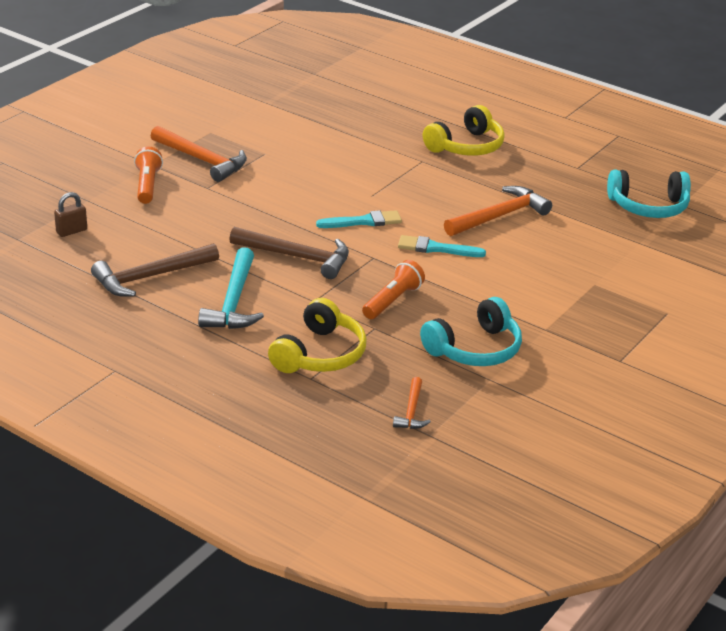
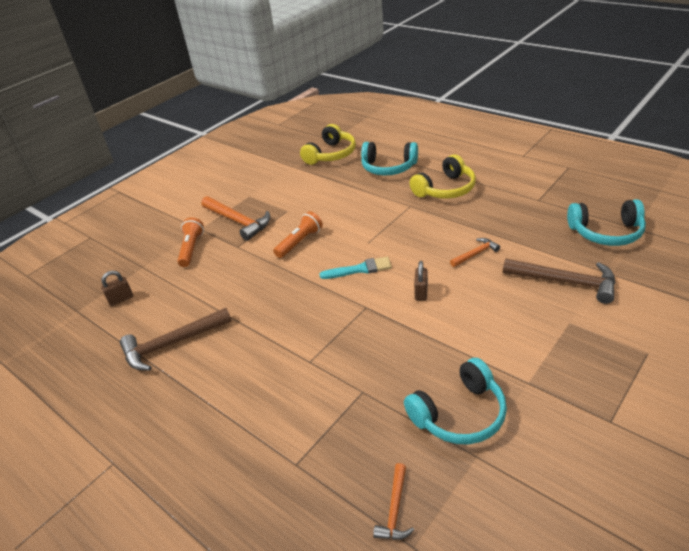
camera: 10 degrees right, 5 degrees up
turquoise hammer [198,247,264,329] -> none
brown hammer [229,227,349,279] -> brown hammer moved to [503,259,615,304]
yellow headphones [268,298,367,373] -> yellow headphones moved to [300,124,356,165]
orange flashlight [362,260,425,319] -> orange flashlight moved to [273,211,323,258]
turquoise brush [398,235,486,257] -> brown padlock [414,261,428,301]
orange hammer [444,186,552,236] -> orange hammer [450,238,500,267], size x0.54
none -> turquoise headphones [361,142,418,176]

